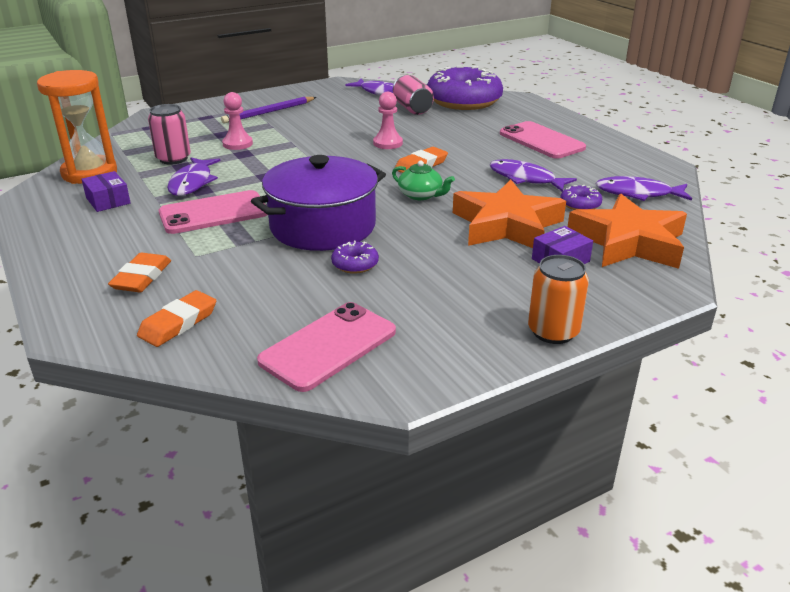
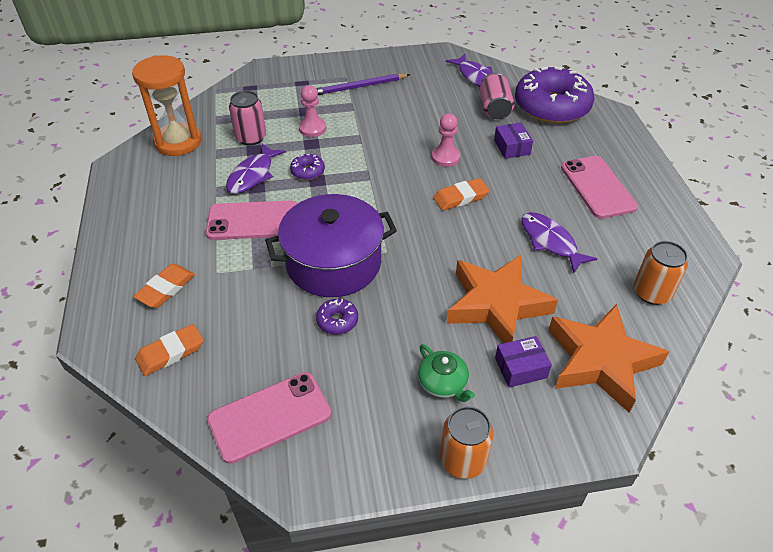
camera: 20 degrees right, 15 degrees up
purple box [82,171,131,212] -> purple box moved to [494,123,533,159]
green teapot [392,160,455,200] -> green teapot moved to [418,344,475,402]
purple donut [560,185,602,210] -> purple donut moved to [290,154,325,180]
purple fish [596,176,692,201] -> orange can [634,241,688,305]

